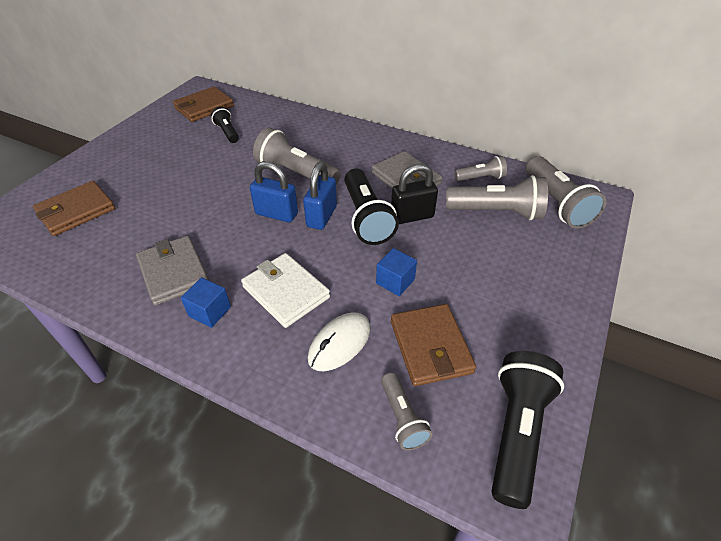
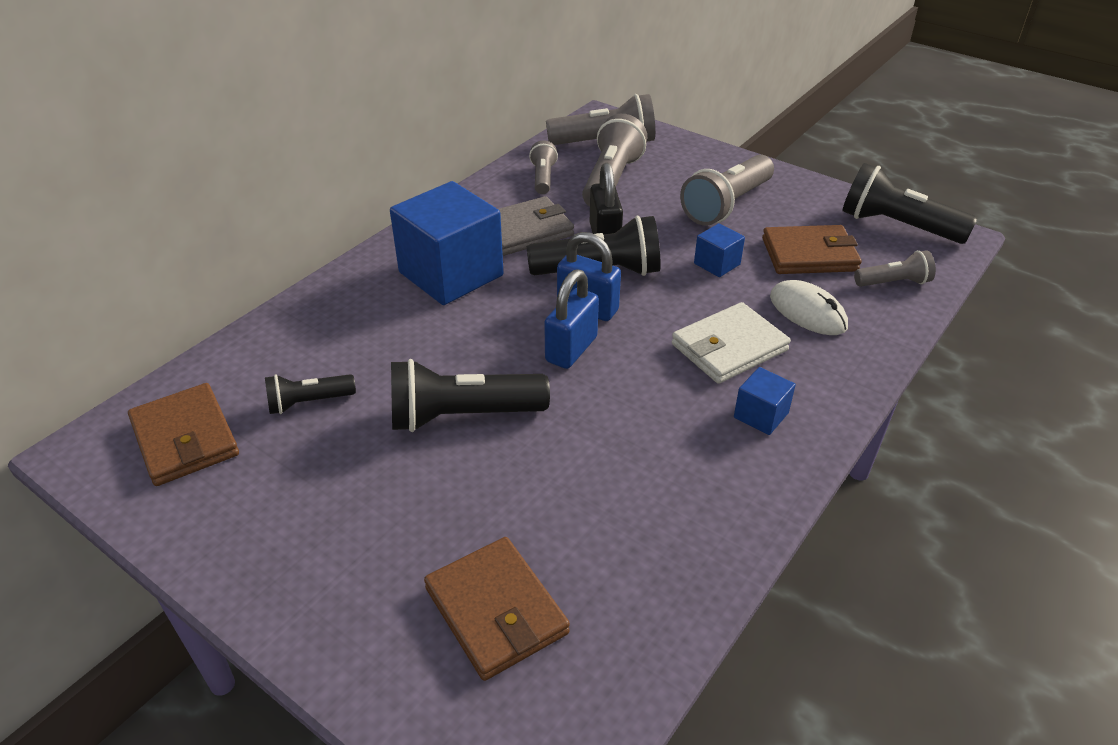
camera: 80 degrees left, 5 degrees down
grey wallet [136,236,209,305] -> none
grey flashlight [253,128,341,185] -> grey flashlight moved to [680,155,774,226]
none -> blue cube [390,181,503,305]
none -> black flashlight [391,359,550,432]

